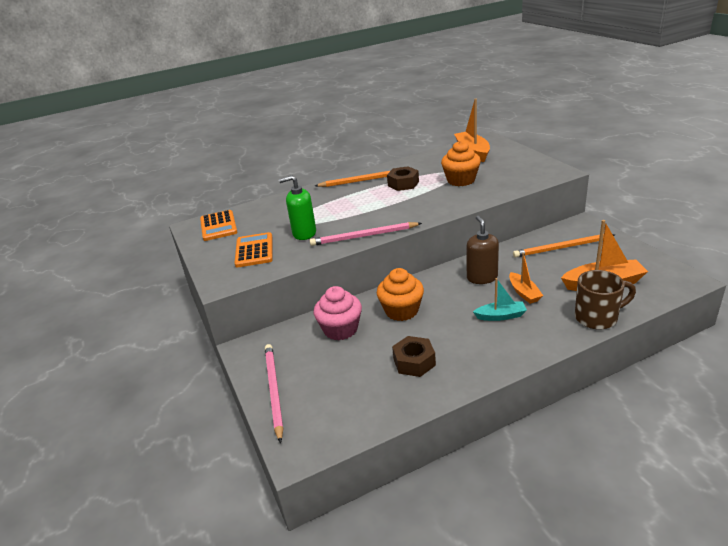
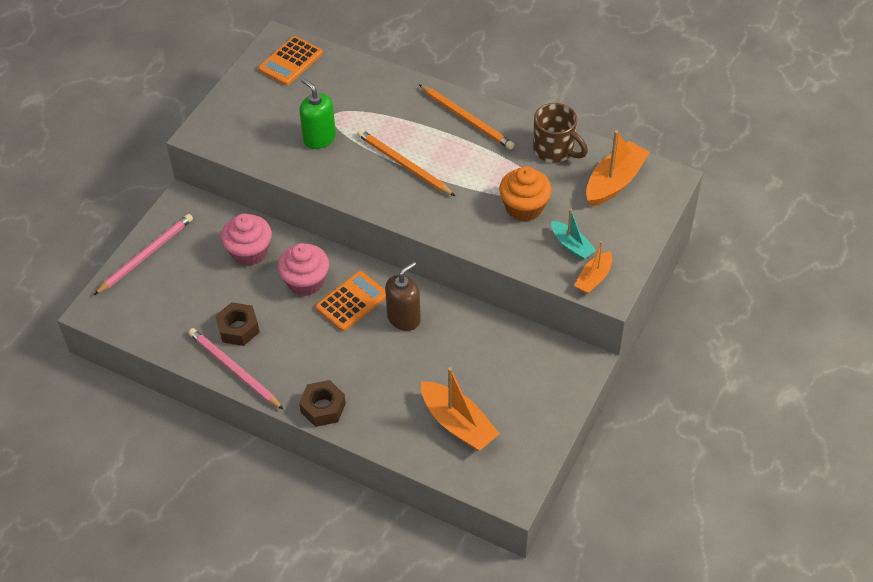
camera: 50 degrees right, 20 degrees up
orange calculator [235,232,273,268] -> orange calculator moved to [316,271,386,331]
pink pencil [309,222,422,246] -> pink pencil moved to [188,328,284,410]
orange cupcake [377,268,424,321] -> pink cupcake [278,243,329,296]
brown nut [387,166,419,191] -> brown nut moved to [299,380,346,427]
turquoise boat [473,278,527,321] -> turquoise boat moved to [551,209,596,260]
orange boat [509,253,543,304] -> orange boat moved to [574,241,612,294]
orange pencil [513,234,615,258] -> orange pencil moved to [357,129,455,196]
brown mug [575,270,636,329] -> brown mug moved to [533,103,588,163]

